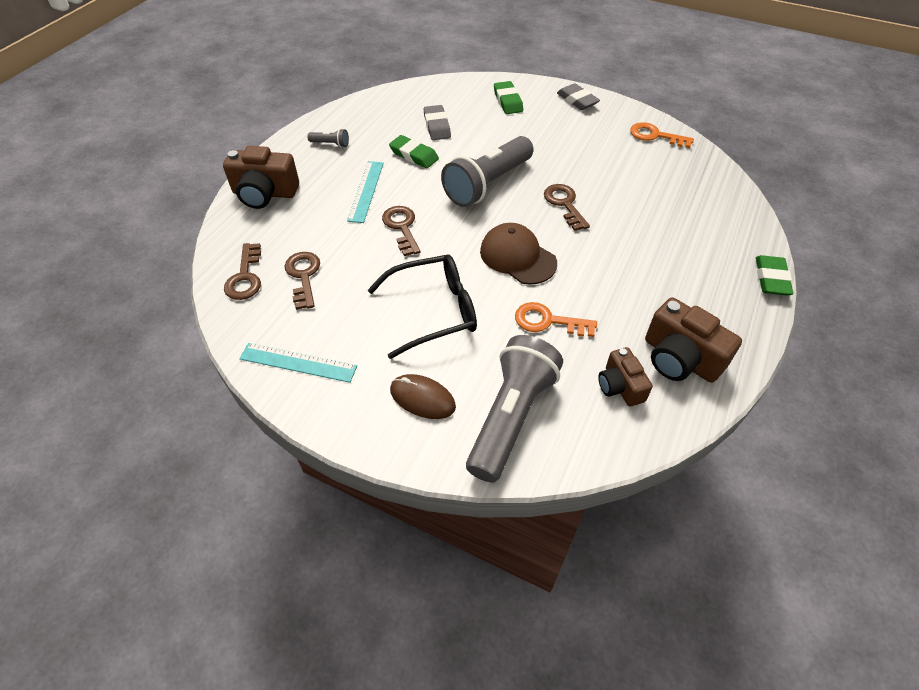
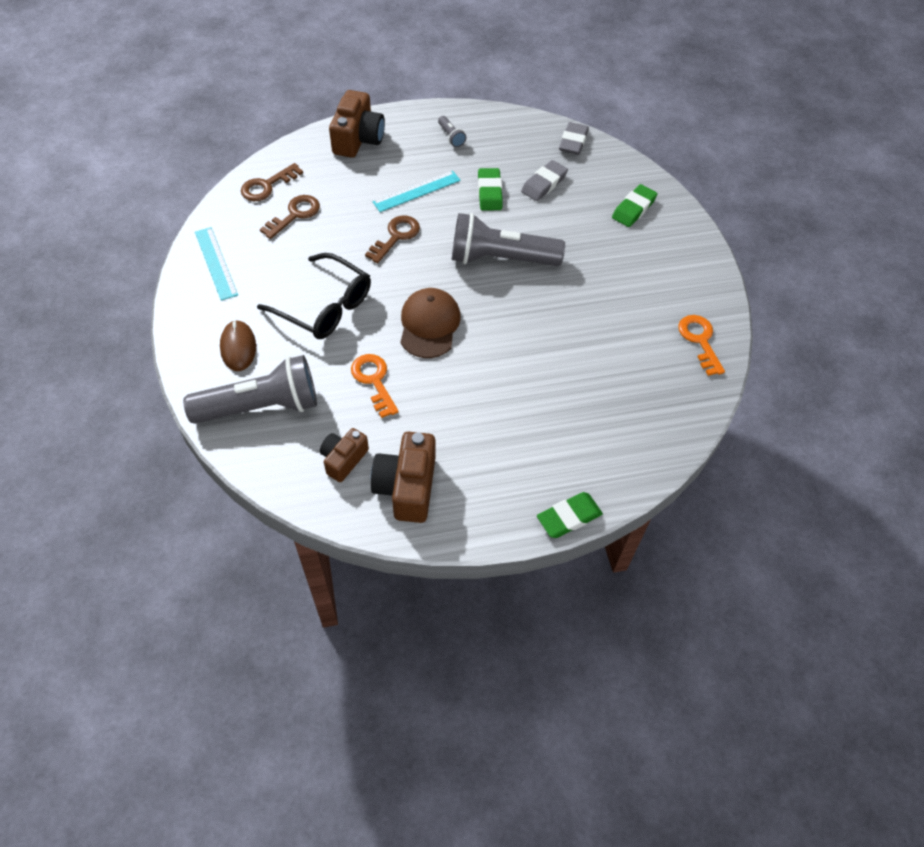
camera: 50 degrees right, 5 degrees up
brown camera [223,146,299,209] -> brown camera turned 135 degrees counterclockwise [329,90,385,158]
brown key [544,184,590,231] -> none
grey eraser [557,83,600,110] -> grey eraser moved to [559,122,589,155]

